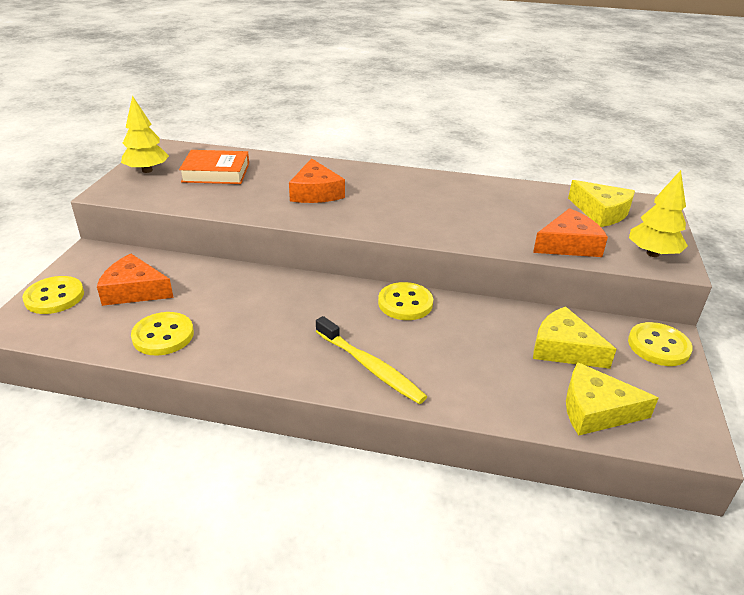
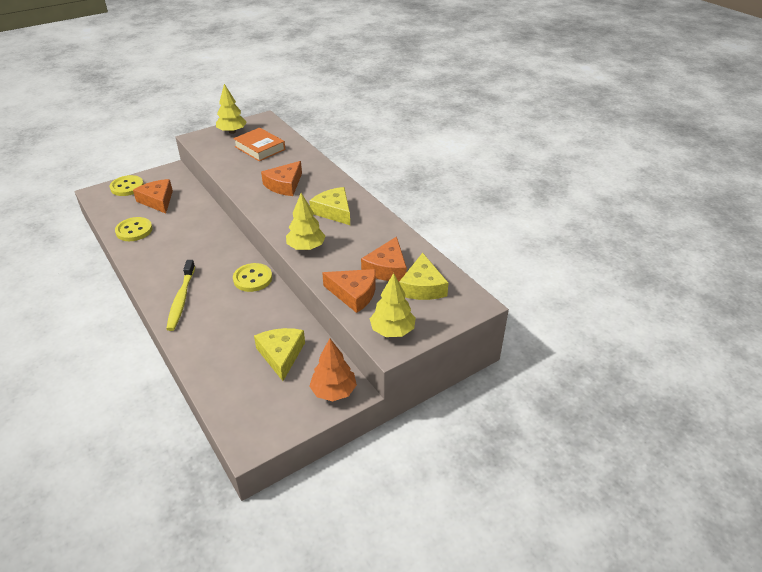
camera: 45 degrees right, 5 degrees up
yellow cheese [566,362,659,436] -> yellow cheese moved to [309,187,350,225]
yellow button [628,322,693,366] -> orange tree [310,339,357,401]
none -> yellow tree [286,193,326,250]
none -> orange cheese [361,237,407,281]

